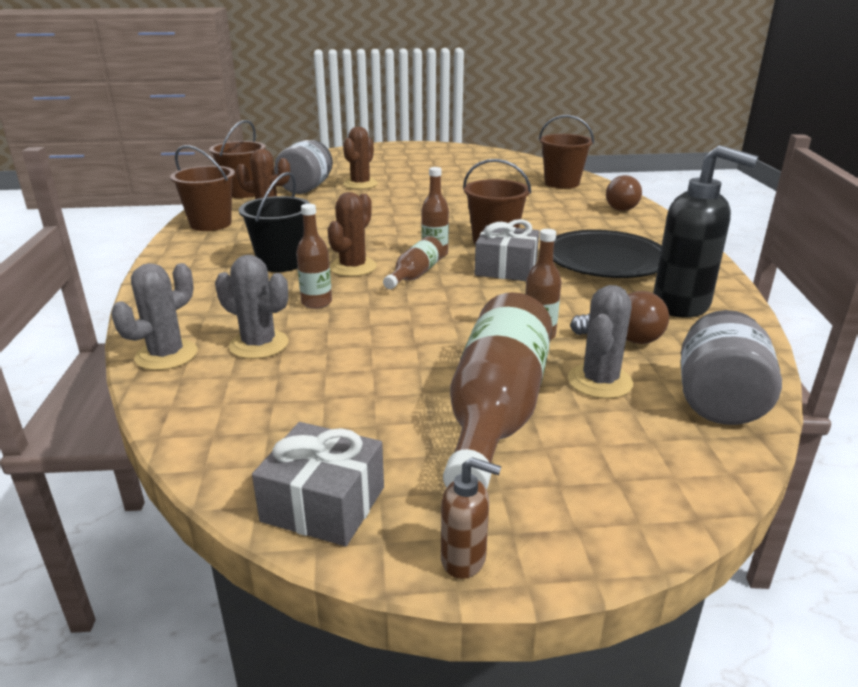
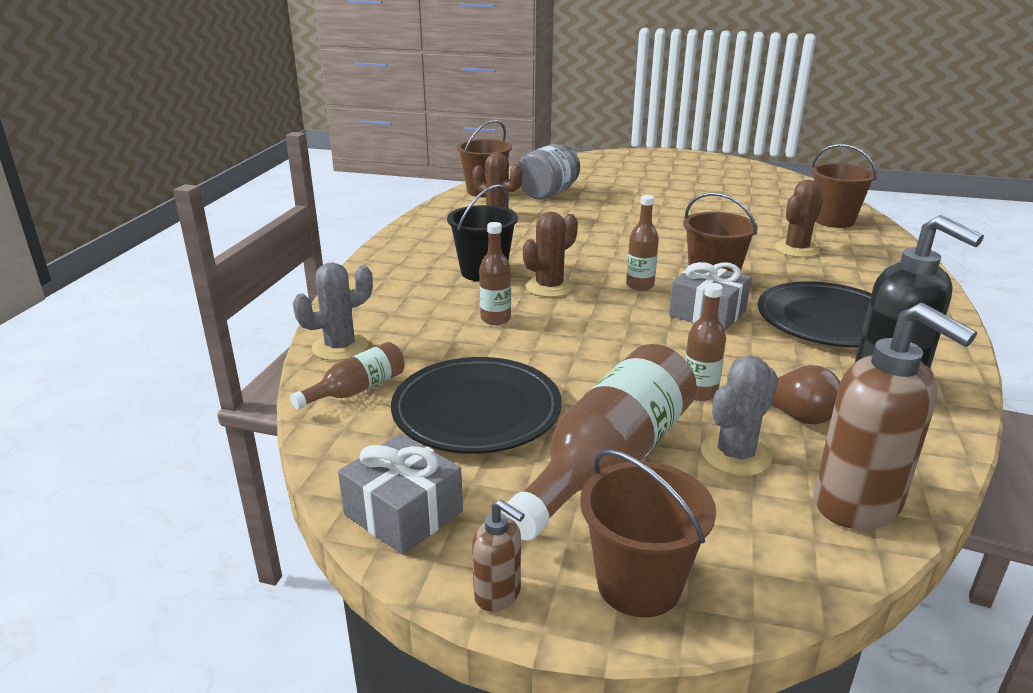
camera: 20 degrees right, 0 degrees up
brown bucket [170,145,235,231] -> brown bucket moved to [580,449,716,617]
grey cactus [215,255,288,359] -> none
brown cactus [343,127,378,189] -> brown cactus moved to [774,180,823,258]
brown bottle [383,236,444,289] -> brown bottle moved to [290,342,405,410]
brown light bulb [606,175,642,211] -> none
grey jar [681,310,782,425] -> brown soap dispenser [814,303,977,530]
none -> black plate [391,357,562,454]

